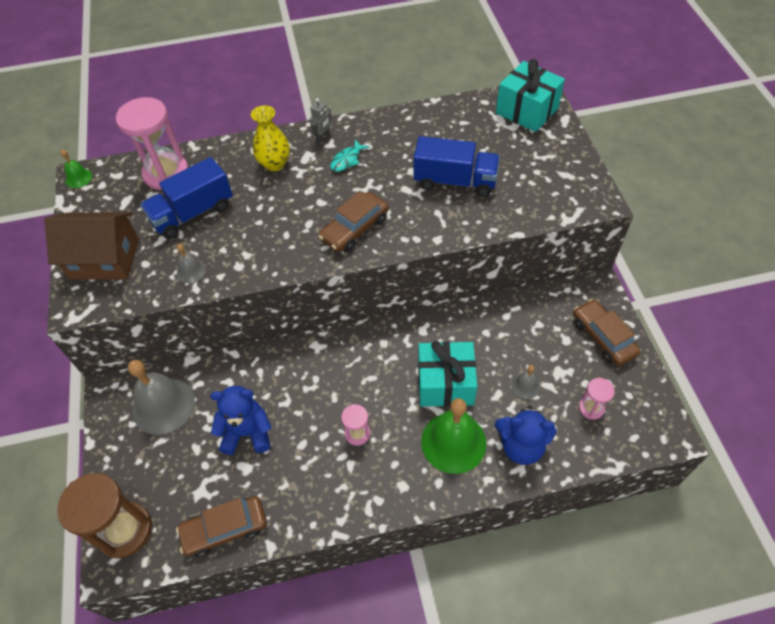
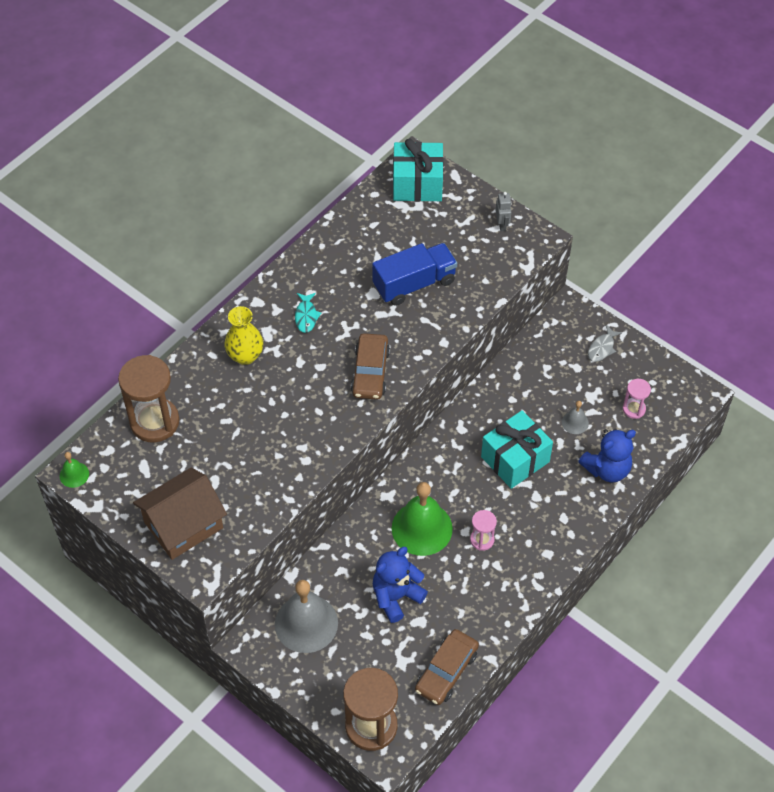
camera: 40 degrees left, 0 degrees up
pink hourglass [116,97,189,190] -> brown hourglass [118,355,179,443]
blue truck [140,157,233,239] -> none
grey bell [177,244,206,283] -> none
grey robot [310,98,331,143] -> grey robot moved to [496,192,512,231]
green bell [421,398,486,474] -> green bell moved to [392,482,453,556]
brown car [573,299,641,366] -> grey fish [588,325,622,362]

